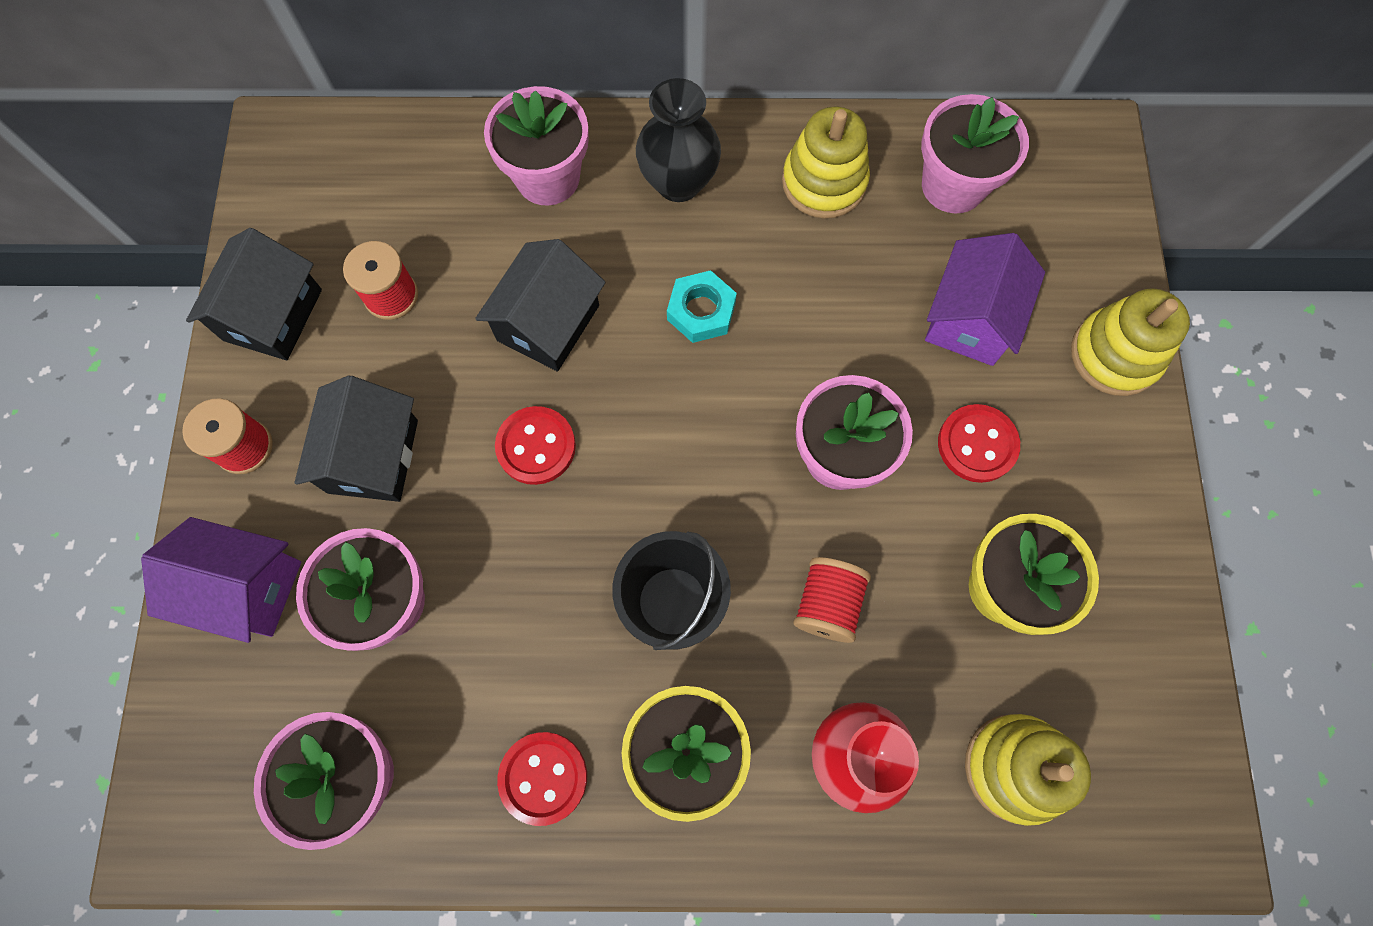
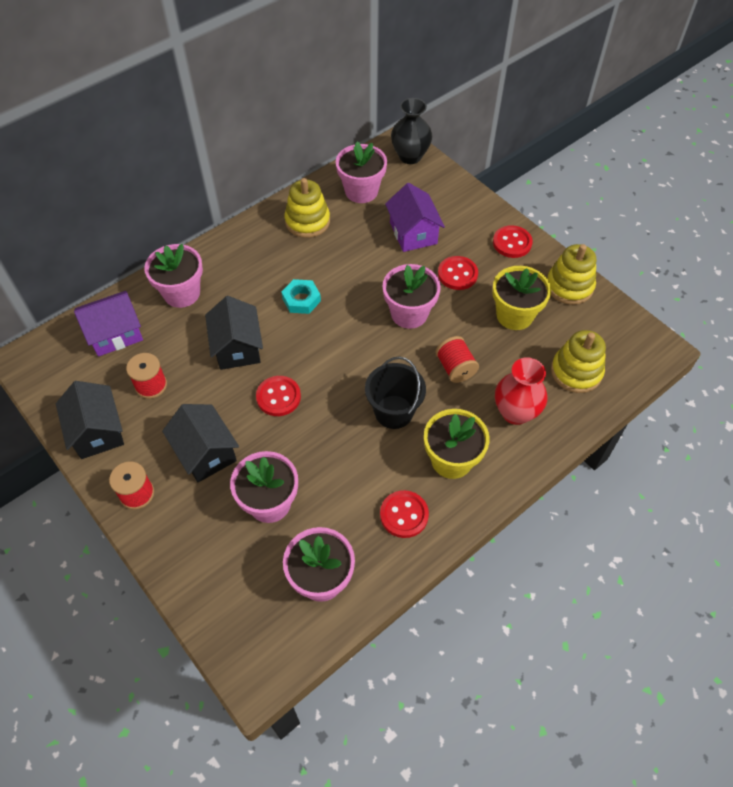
camera: 40 degrees left, 15 degrees down
purple house [141,517,301,643] -> purple house moved to [74,291,143,357]
black vase [636,78,721,202] -> black vase moved to [391,98,432,164]
yellow stacking toy [1071,288,1190,396] -> yellow stacking toy moved to [547,244,596,305]
none -> red button [493,225,533,258]

